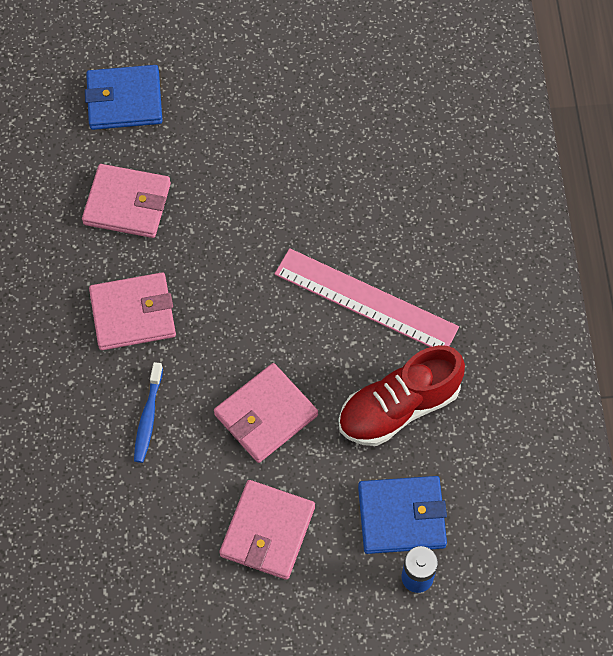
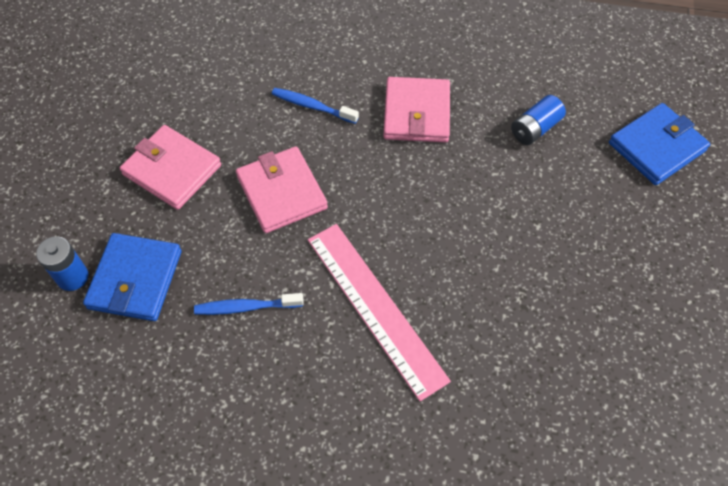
camera: 105 degrees right, 5 degrees down
pink wallet [82,164,171,238] -> blue battery [511,95,566,145]
blue wallet [85,65,162,130] -> blue wallet turned 45 degrees clockwise [609,103,710,185]
pink ruler [275,248,459,347] -> pink ruler turned 75 degrees counterclockwise [308,224,451,401]
red shoe [338,345,465,446] -> blue toothbrush [194,293,304,315]

